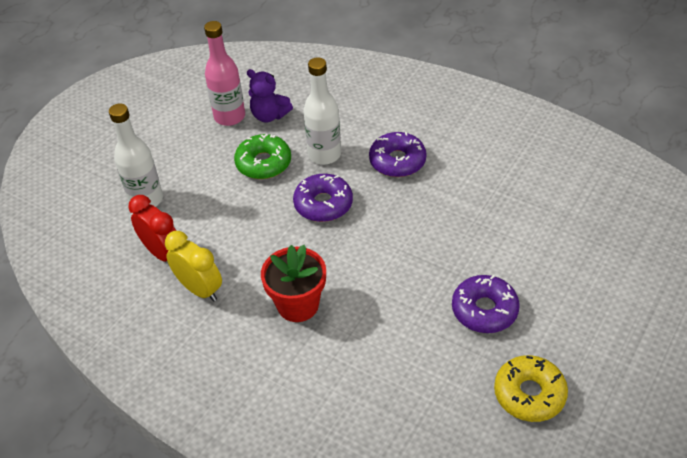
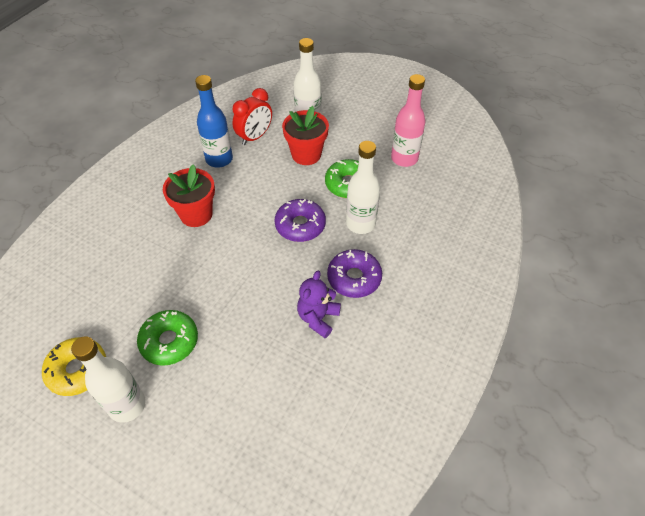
camera: 85 degrees right, 5 degrees up
yellow clock [165,231,222,302] -> blue bottle [195,75,233,167]
purple teddy bear [247,69,293,122] -> purple teddy bear moved to [297,271,341,338]
purple donut [452,275,520,333] -> green donut [137,310,198,366]
none -> white bottle [71,336,146,423]
none -> red flower pot [282,106,329,165]

